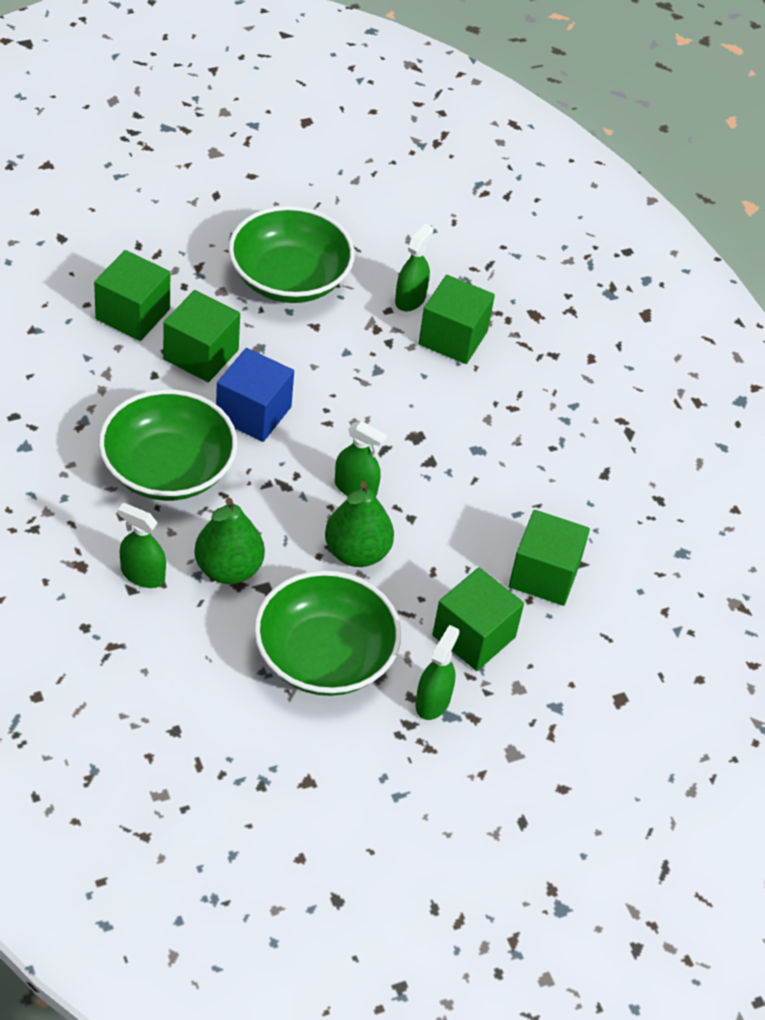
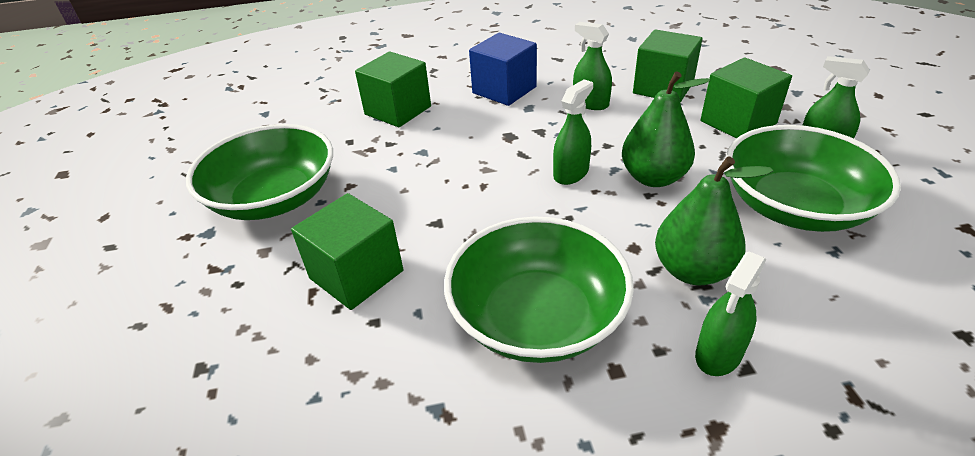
camera: 70 degrees left, 10 degrees down
green cube [94,250,170,341] -> none
blue cube [216,348,294,442] -> blue cube moved to [469,33,537,106]
green spray bottle [395,224,434,311] -> green spray bottle moved to [573,22,612,110]

